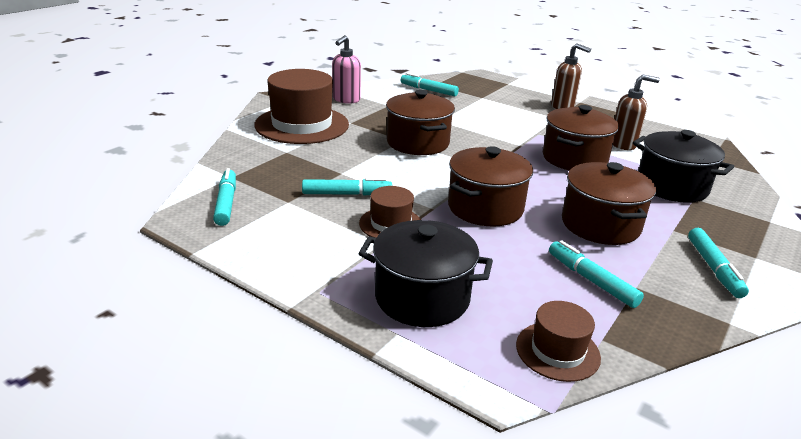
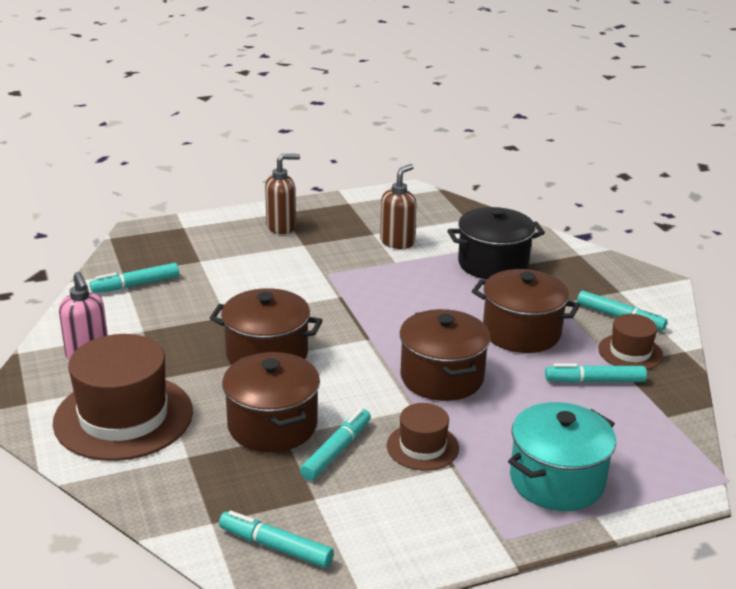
camera: 55 degrees left, 0 degrees up
black pot [358,220,493,327] -> turquoise pot [508,402,616,511]
brown hat [516,301,601,382] -> brown hat moved to [598,314,663,370]
brown pot [543,105,619,171] -> brown pot moved to [222,352,320,452]

